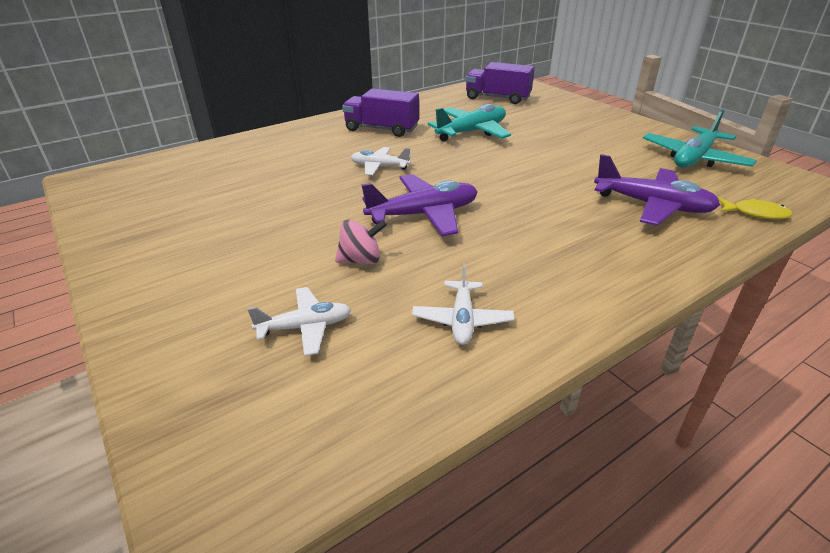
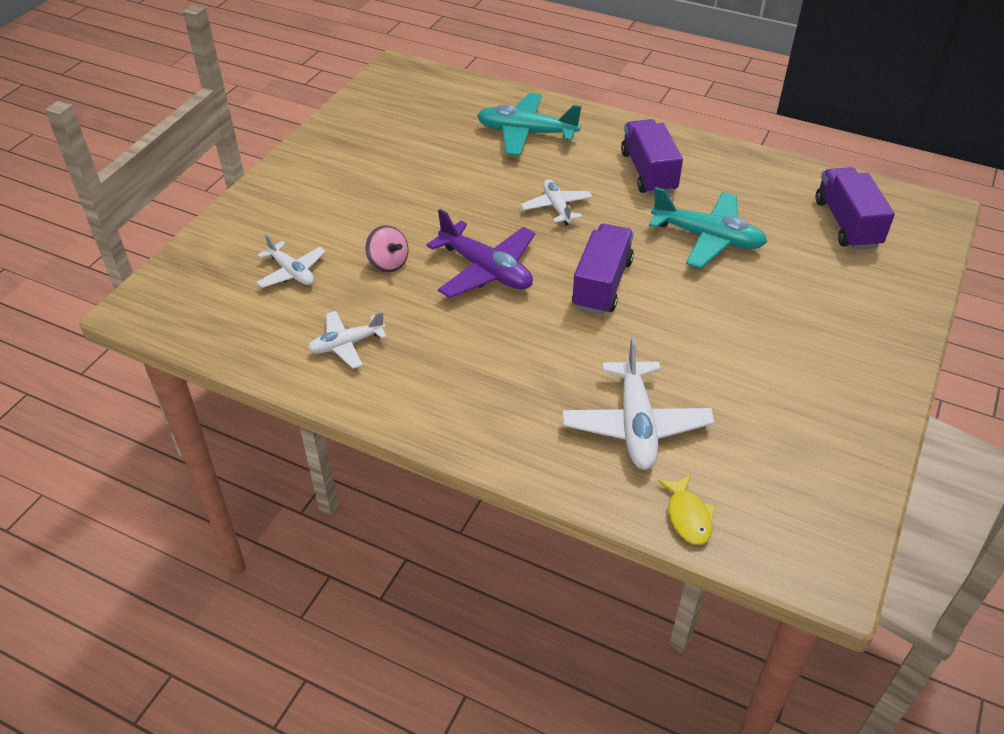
camera: 60 degrees right, 10 degrees up
purple plane [594,154,720,226] -> white plane [562,337,714,470]
turquoise plane [643,109,757,168] -> turquoise plane moved to [477,93,582,156]
none -> purple truck [572,224,634,315]

